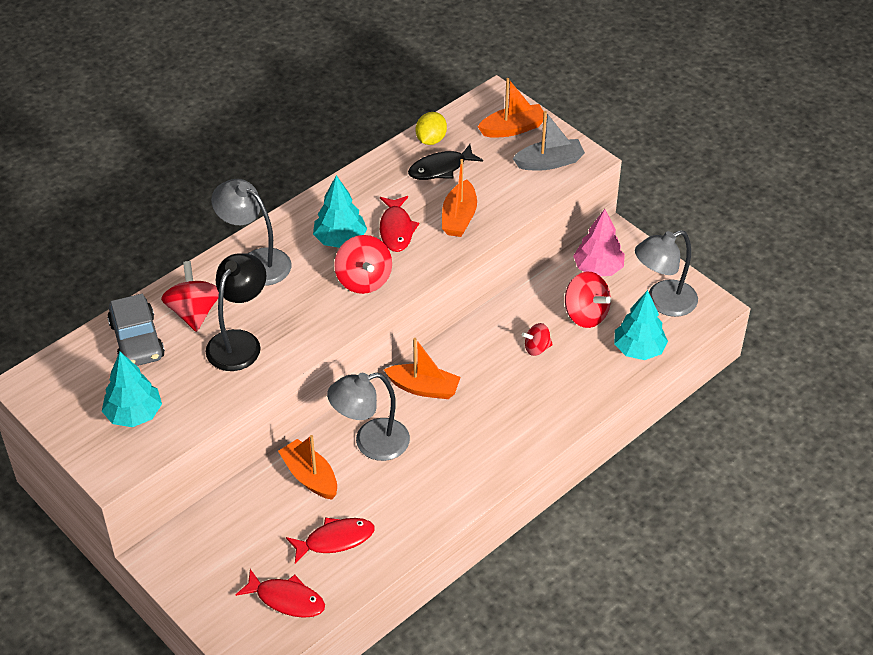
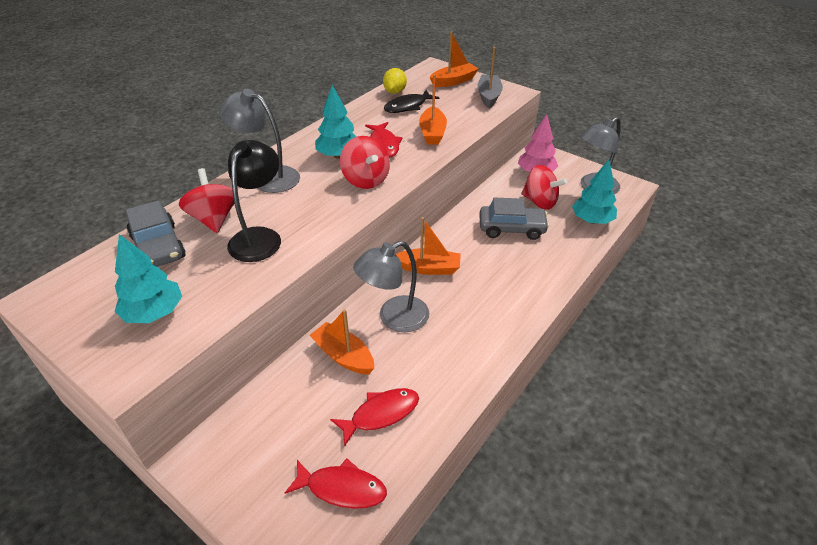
camera: 10 degrees left, 5 degrees down
grey boat [513,111,585,171] -> grey boat turned 60 degrees counterclockwise [477,47,503,108]
red spinning top [522,323,553,356] -> grey car [479,198,549,240]

